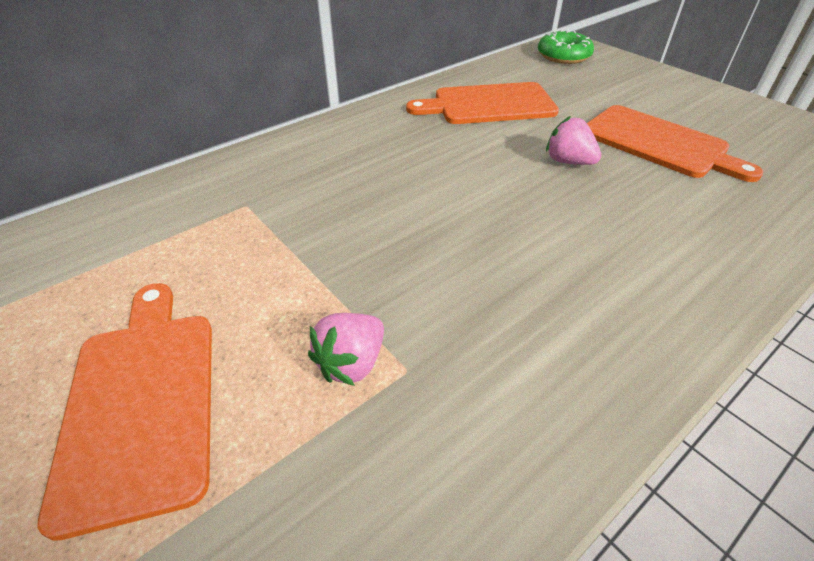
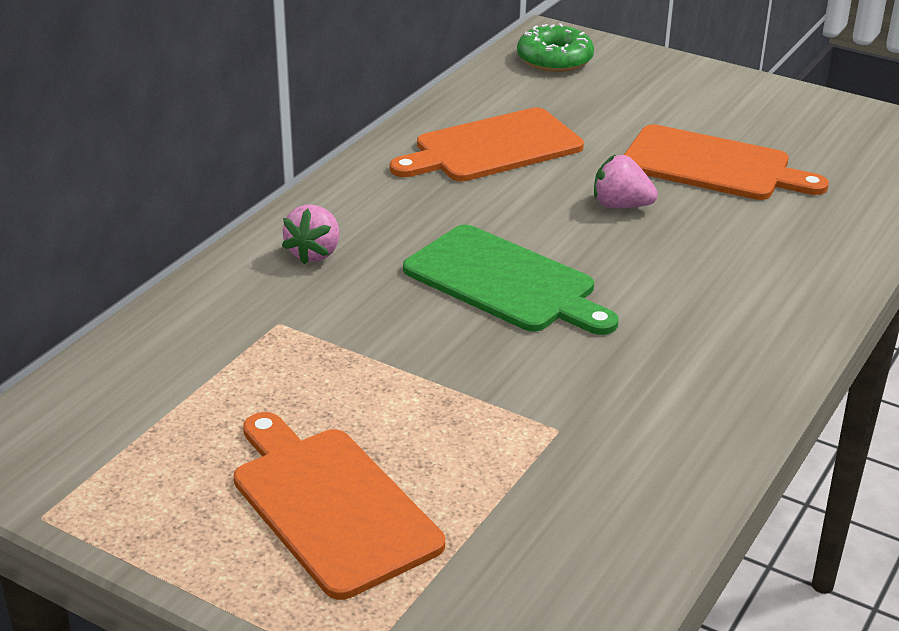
camera: 20 degrees left, 10 degrees down
pink strawberry [308,313,384,386] -> pink strawberry moved to [282,205,339,265]
none -> green cutting board [403,225,618,335]

